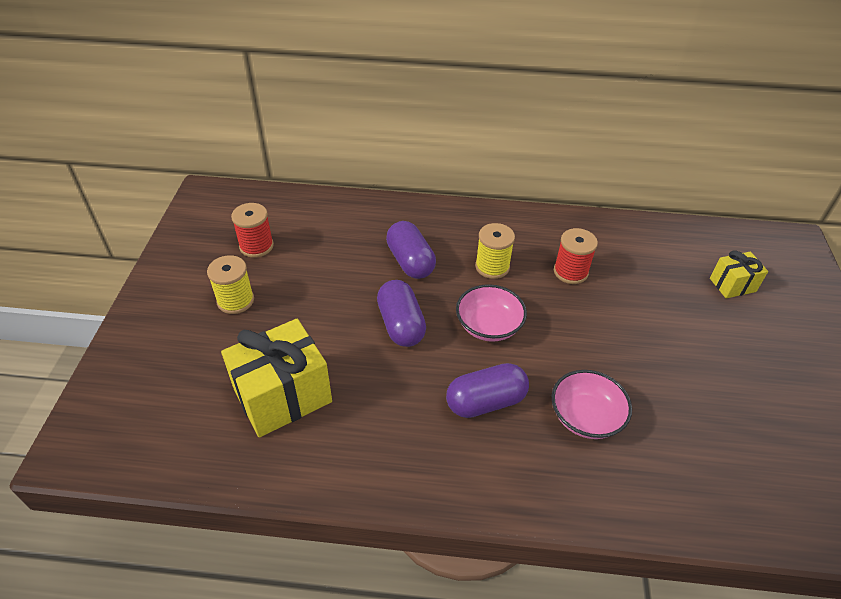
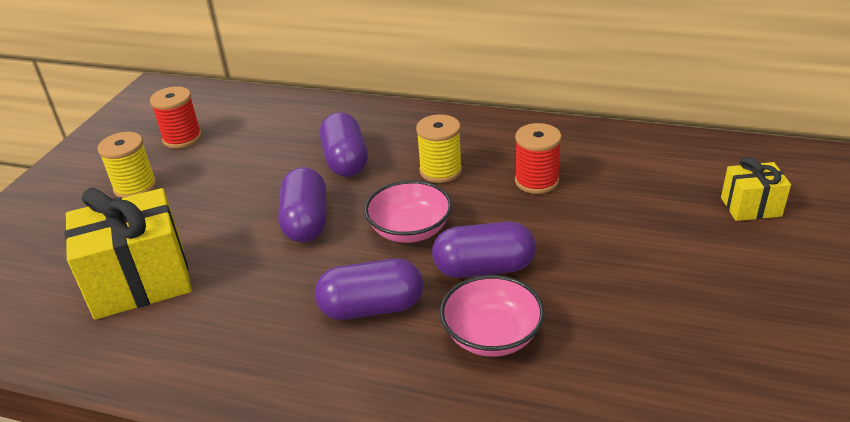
camera: 15 degrees right, 10 degrees down
none -> purple capsule [432,221,536,278]

